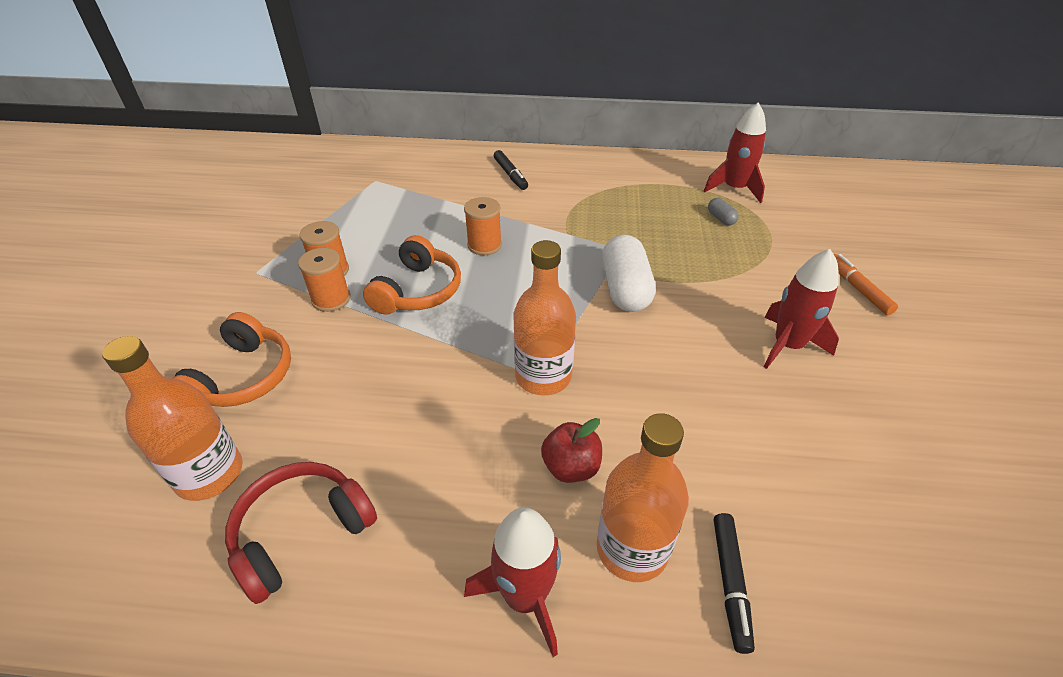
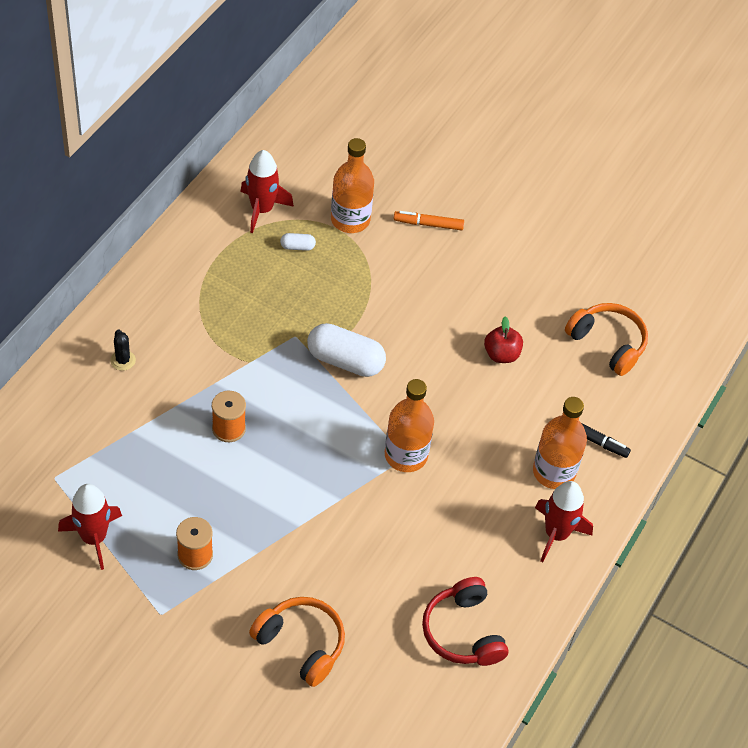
camera: 70 degrees left, 10 degrees up
orange bottle [102,336,243,501] -> orange bottle moved to [331,138,374,233]
orange spool [298,248,351,312] -> none
orange headphones [363,235,461,315] -> orange headphones moved to [565,303,648,376]
black marker [494,150,528,190] -> black cactus [110,329,136,371]
red apple [541,418,602,483] -> red apple moved to [484,316,523,363]
grey capsule [708,198,739,226] -> white capsule [280,233,316,251]
red rocket [764,249,839,369] -> red rocket moved to [58,484,122,570]

